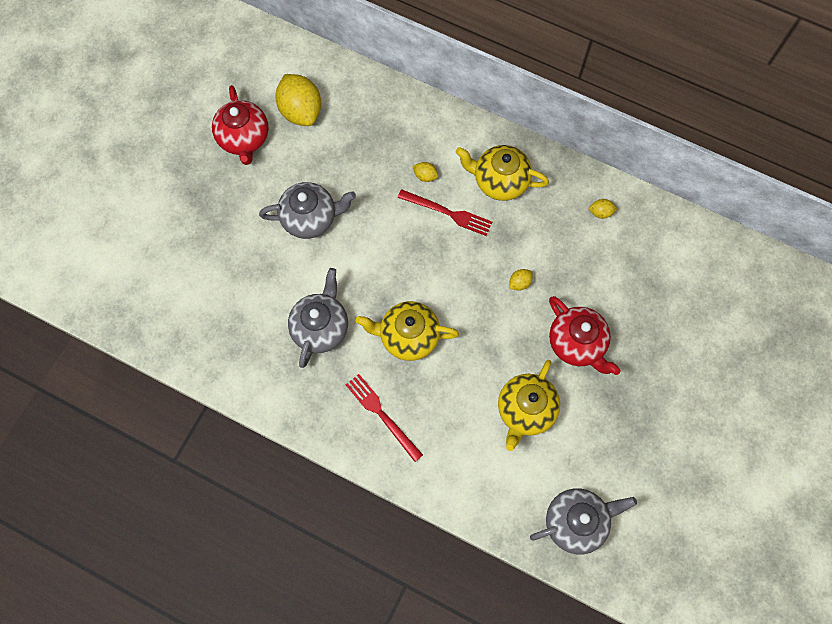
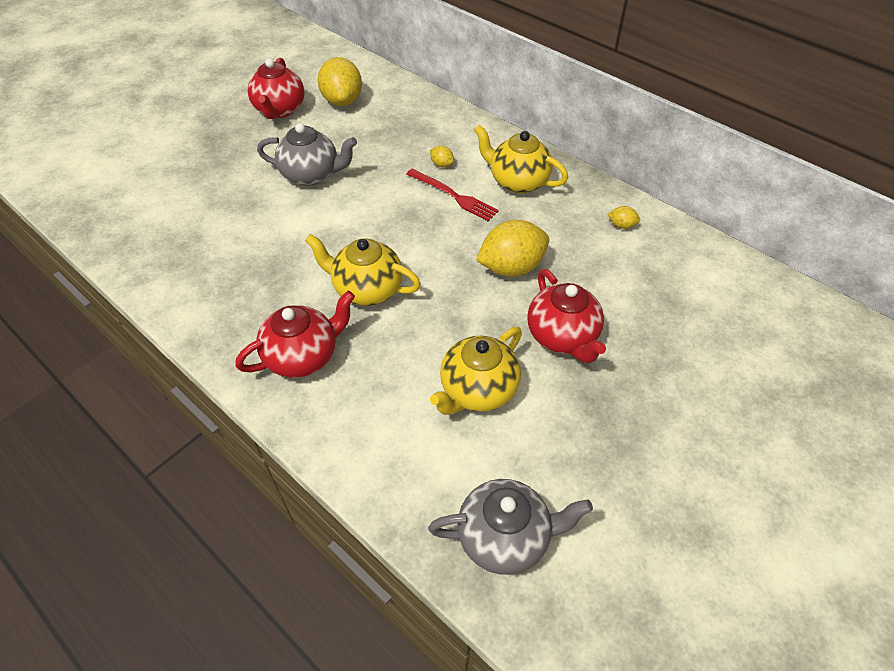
camera: 15 degrees right, 20 degrees down
grey teapot [288,268,348,368] -> none
red fork [346,374,423,462] -> red teapot [235,291,355,378]
yellow lemon [509,269,533,291] -> yellow lemon [476,220,549,277], size x2.30

